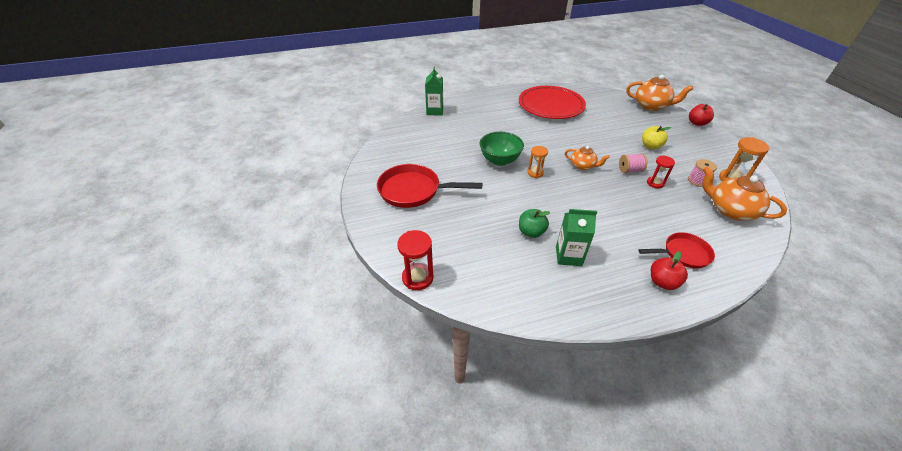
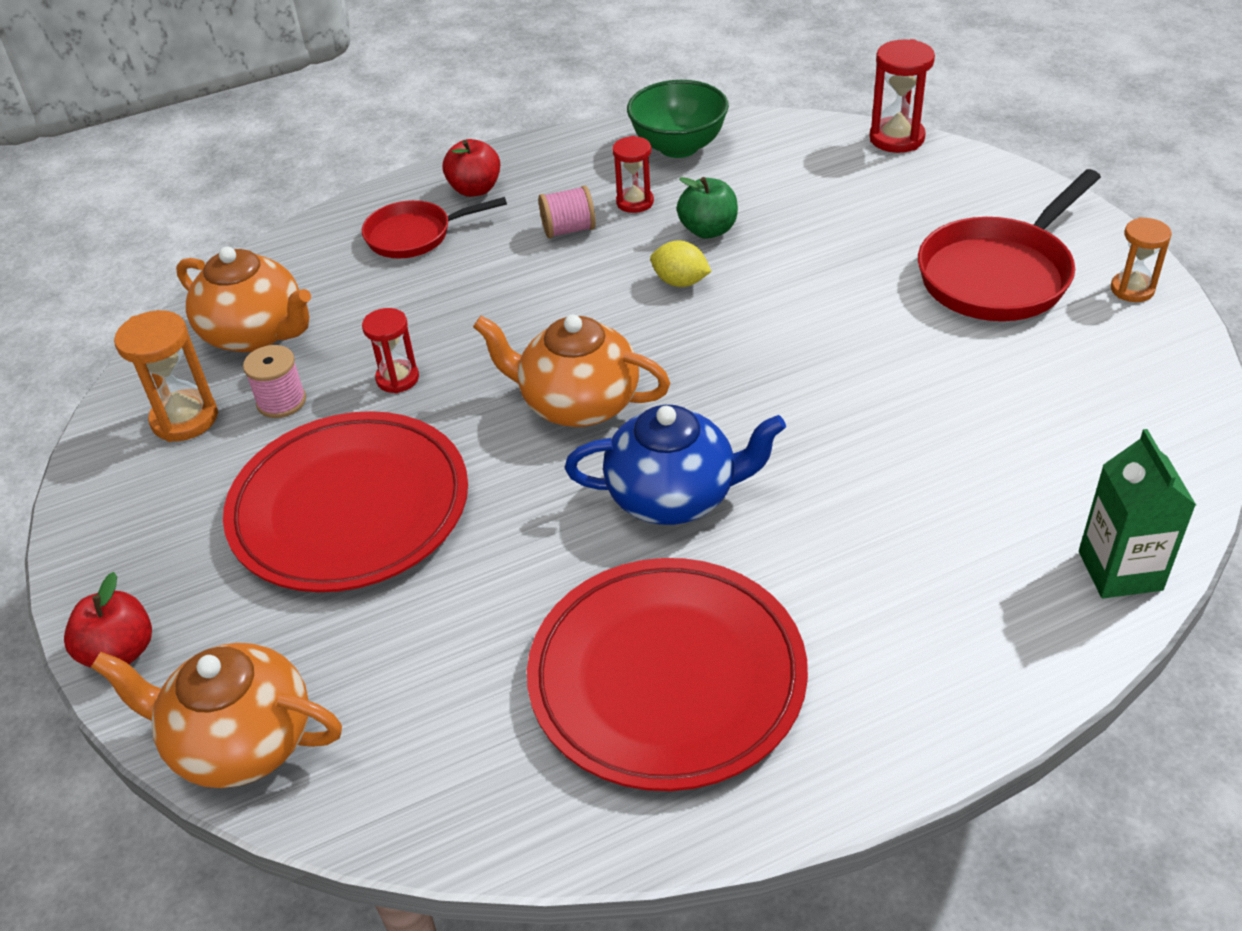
camera: 175 degrees right, 0 degrees up
red pan [377,164,482,208] -> red pan turned 135 degrees clockwise [918,169,1101,321]
green bowl [480,132,524,166] -> green bowl moved to [627,80,729,158]
orange hourglass [528,146,548,178] -> orange hourglass moved to [1111,217,1172,302]
green carton [556,209,597,266] -> red hourglass [612,136,654,213]
orange teapot [565,146,610,170] -> orange teapot [473,315,670,427], size x1.66
pink spool [619,153,647,173] -> pink spool moved to [539,186,596,238]
yellow apple [642,126,671,150] -> red plate [223,411,468,592]
none -> blue teapot [565,405,786,525]
none -> yellow lemon [650,241,712,287]

